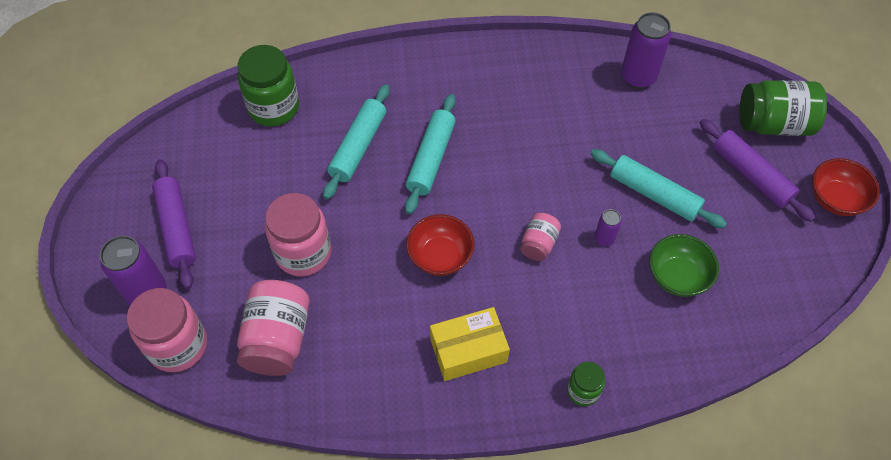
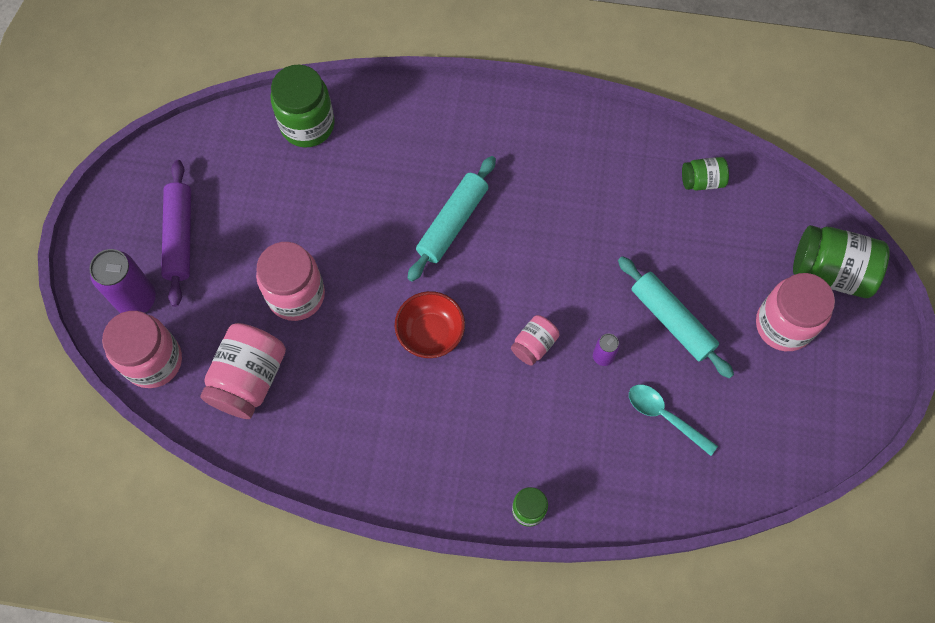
camera: 15 degrees right, 10 degrees up
turquoise rolling pin [323,84,389,199] -> none
yellow box [430,307,510,381] -> none
purple can [621,12,671,89] -> green jar [682,157,729,191]
green bowl [650,234,719,297] -> turquoise spoon [629,384,718,456]
purple rolling pin [699,119,815,222] -> pink jar [756,273,835,351]
red bowl [812,158,880,216] -> none

